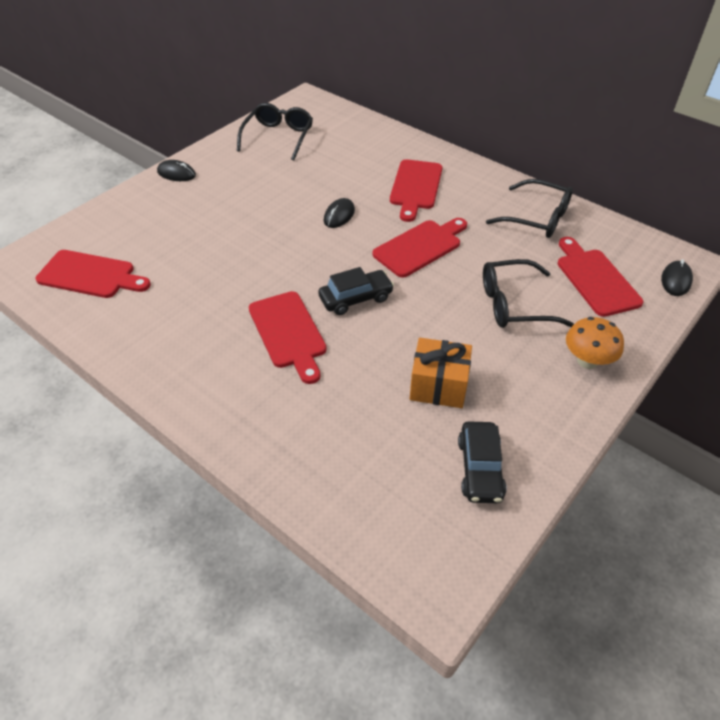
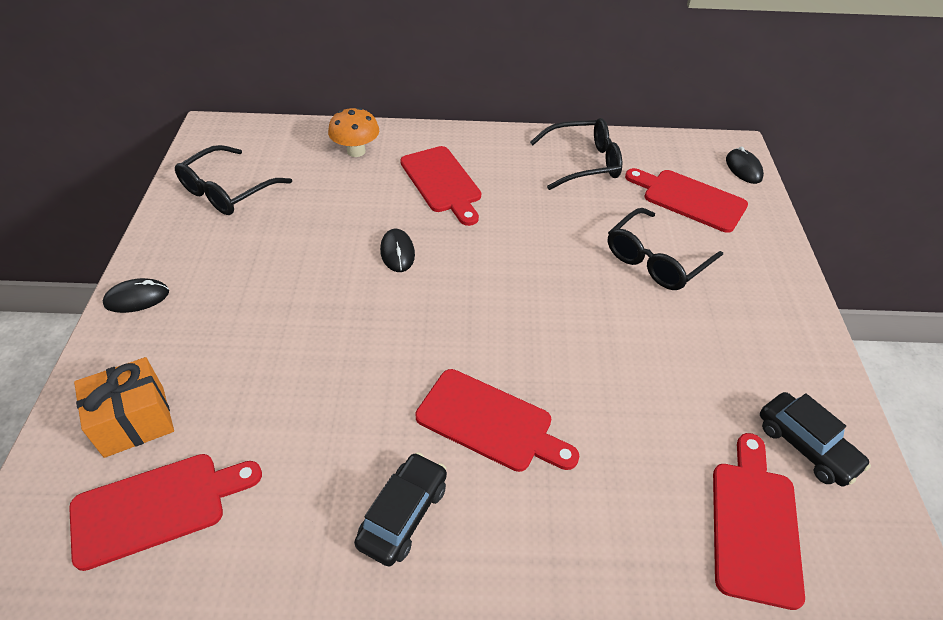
camera: 40 degrees left, 0 degrees up
black glasses [237,103,313,160] -> black glasses turned 120 degrees counterclockwise [175,145,292,215]
black car [318,267,394,315] -> black car moved to [354,452,447,567]
red cutting board [372,218,467,277] -> red cutting board moved to [713,433,805,610]
orange gift [410,338,472,408] -> orange gift moved to [74,357,174,458]
orange mushroom [566,317,624,369] -> orange mushroom moved to [328,107,379,157]

